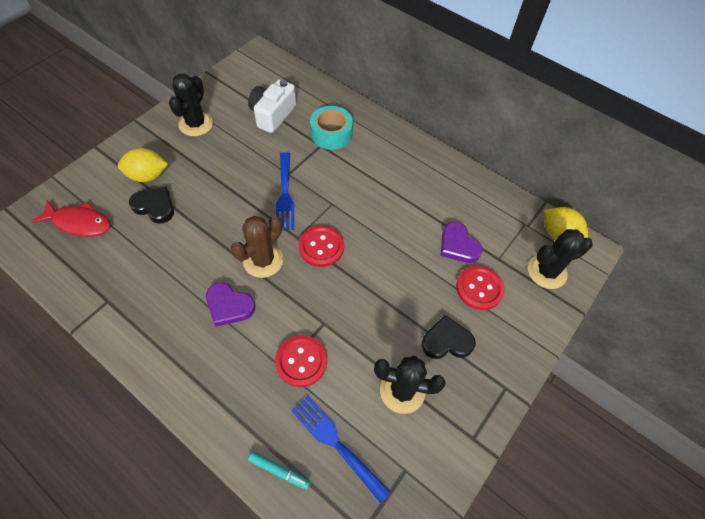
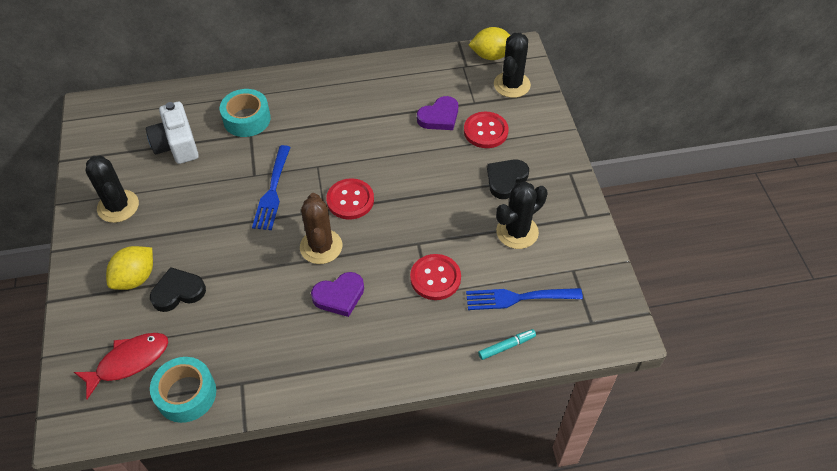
camera: 45 degrees left, 5 degrees down
blue fork [276,152,294,231] -> blue fork turned 60 degrees clockwise [252,145,291,230]
purple heart [441,222,483,263] -> purple heart turned 45 degrees counterclockwise [417,96,458,130]
none -> turquoise tape [150,357,216,423]

